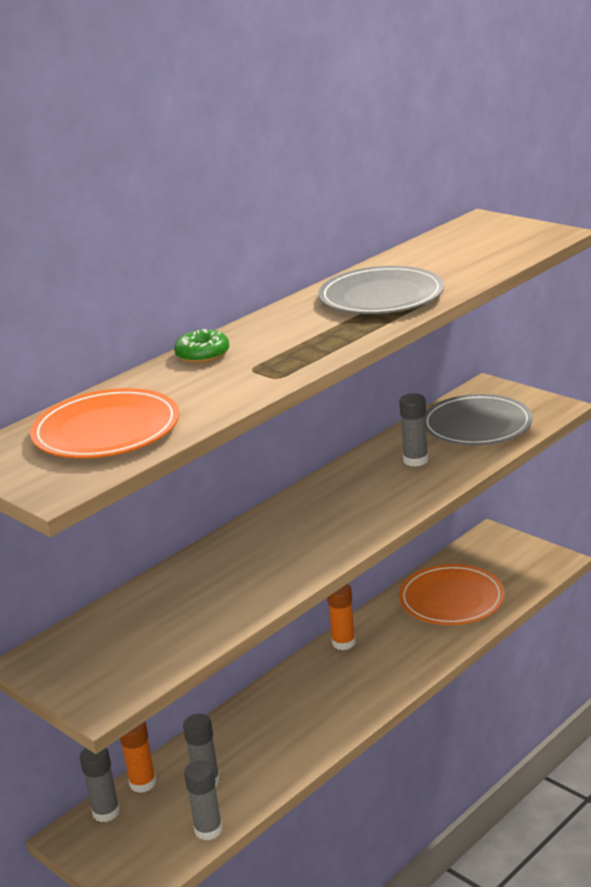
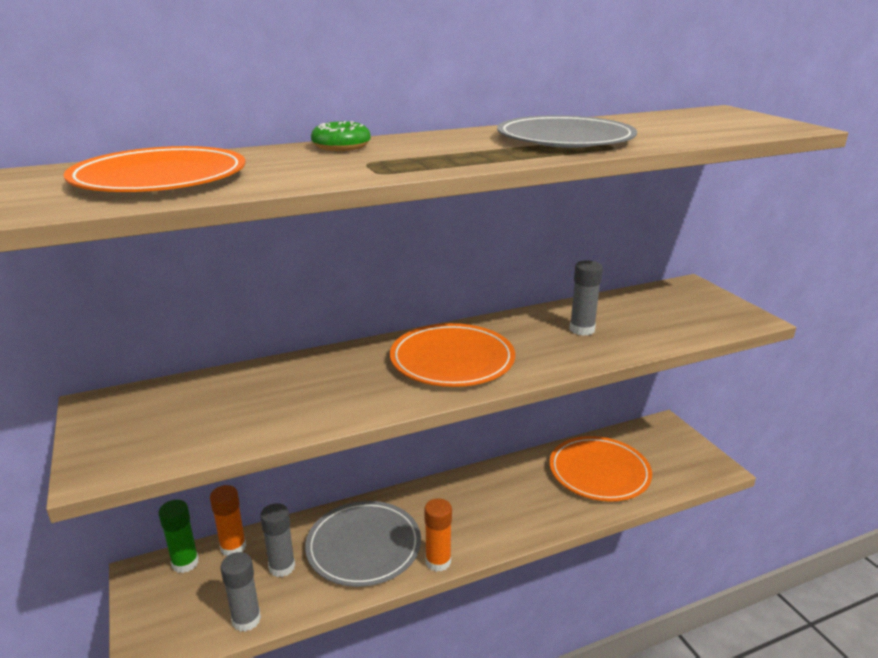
camera: 20 degrees right, 0 degrees up
grey glue stick [80,748,120,822] -> green glue stick [158,500,199,573]
orange glue stick [327,584,356,650] -> orange glue stick moved to [424,498,452,572]
grey plate [425,394,533,445] -> grey plate moved to [305,501,421,587]
none -> orange plate [390,323,515,387]

